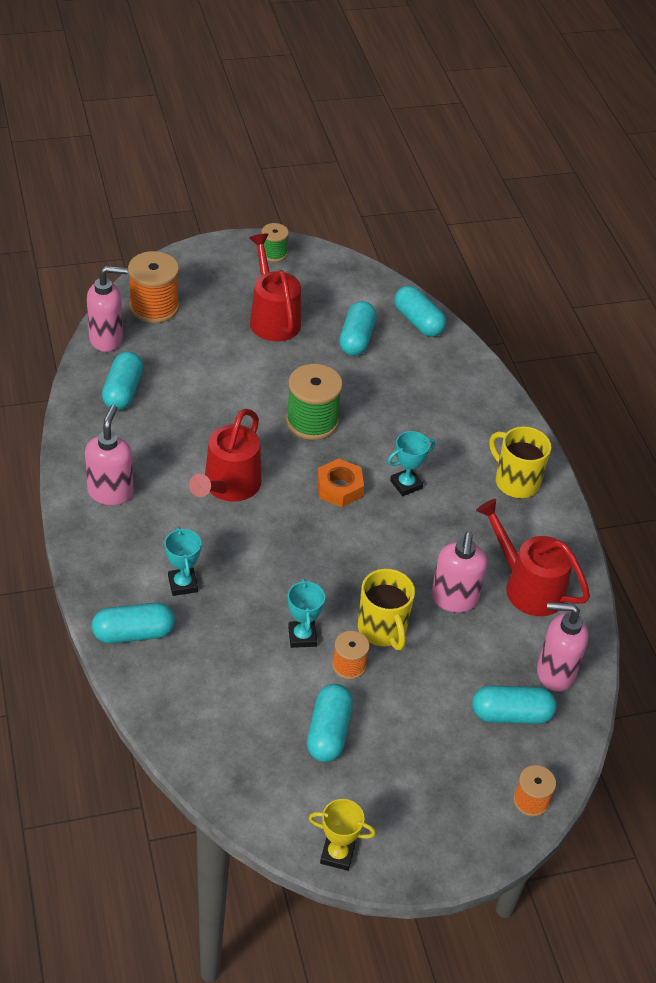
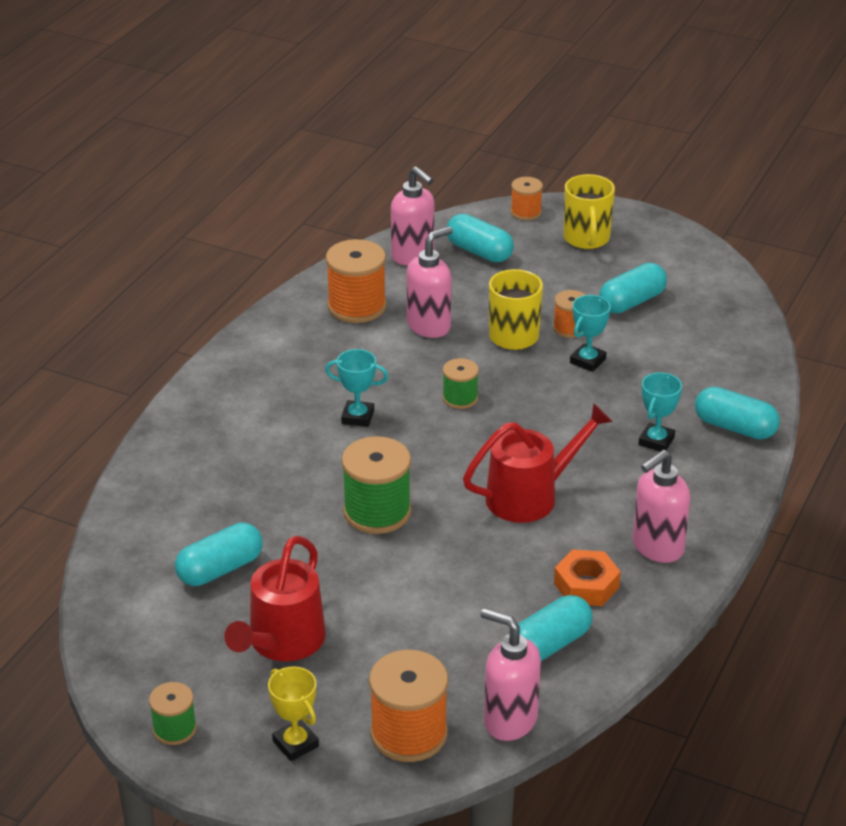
camera: 135 degrees left, 10 degrees down
yellow trophy [309,799,376,871] -> yellow trophy moved to [268,666,319,761]
orange nut [317,458,364,507] -> orange nut moved to [554,550,621,606]
turquoise capsule [394,286,446,337] -> none
red watering can [476,499,590,616] -> orange spool [326,239,387,323]
yellow mug [489,426,551,498] -> yellow mug moved to [564,174,615,249]
none -> green spool [443,358,479,409]

